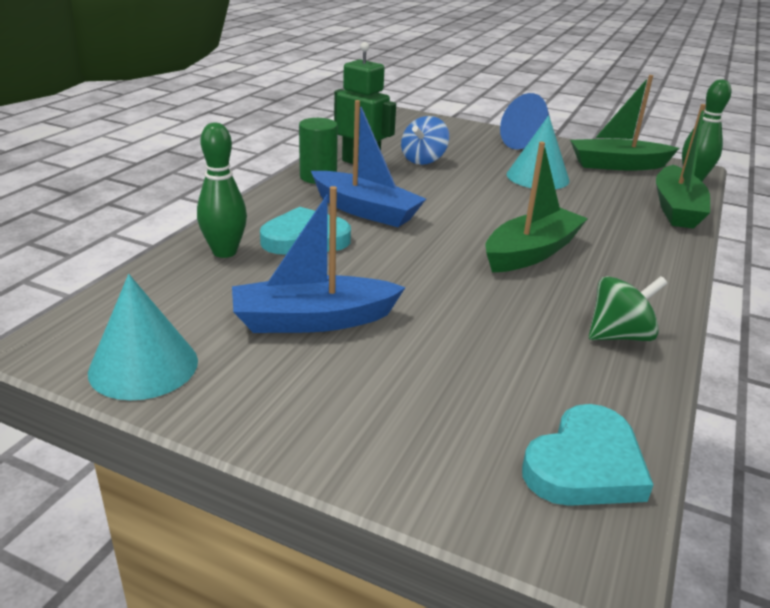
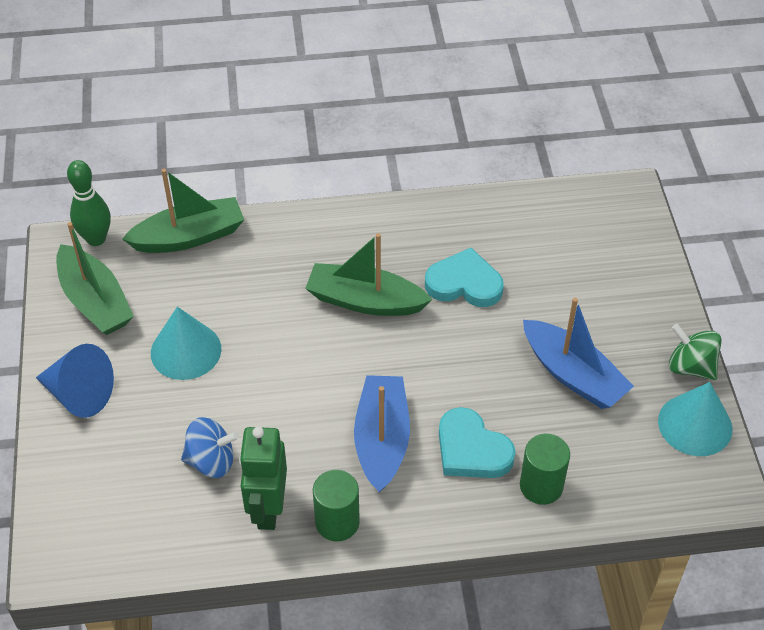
camera: 120 degrees left, 20 degrees up
green bowling pin [197,123,247,258] -> green cylinder [520,433,570,505]
turquoise heart [522,404,653,506] -> turquoise heart moved to [425,248,504,307]
green spinning top [589,276,668,341] -> green spinning top moved to [669,324,722,380]

